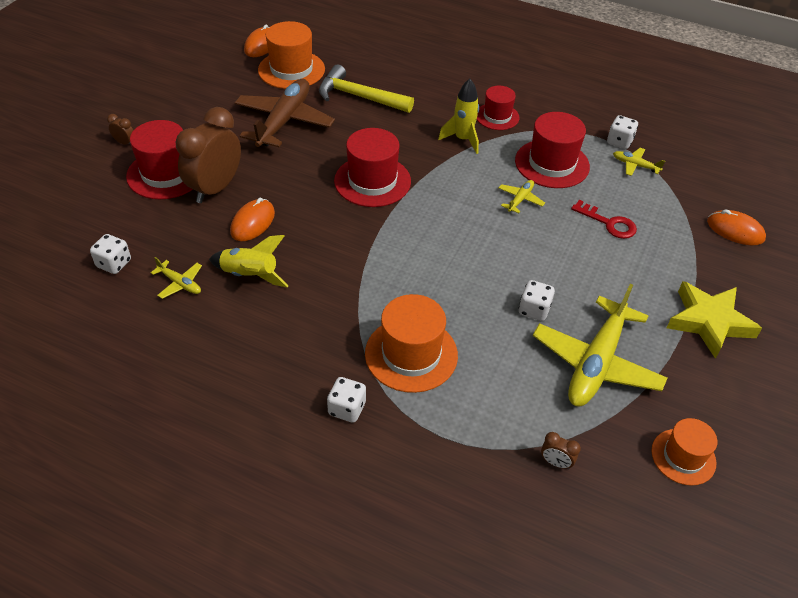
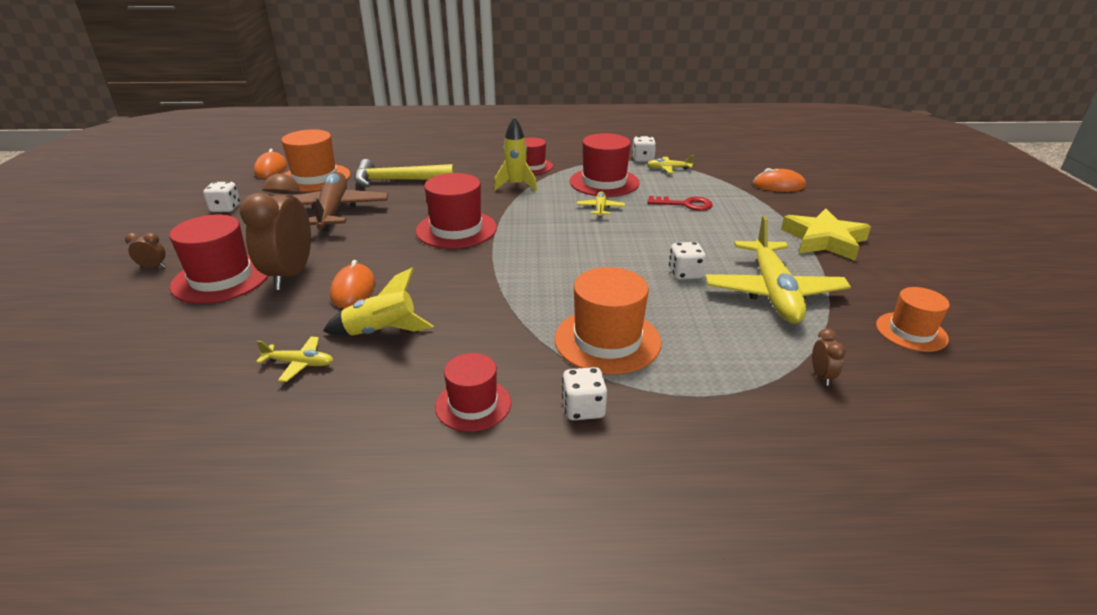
camera: 25 degrees left, 15 degrees down
white dice [90,234,131,274] -> white dice moved to [203,182,240,212]
brown clock [541,432,581,469] -> brown clock turned 90 degrees counterclockwise [812,329,846,386]
none -> red hat [435,353,511,432]

